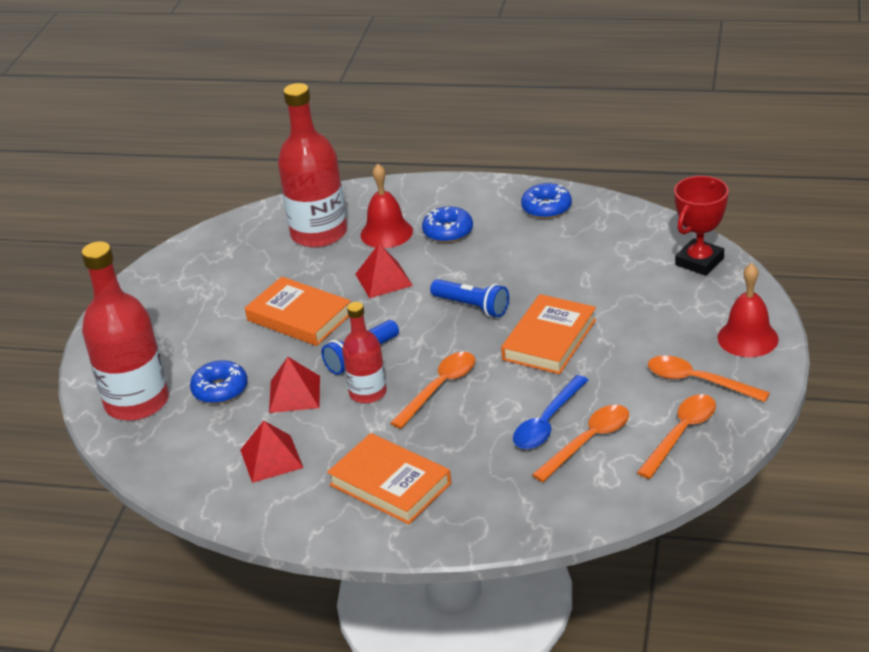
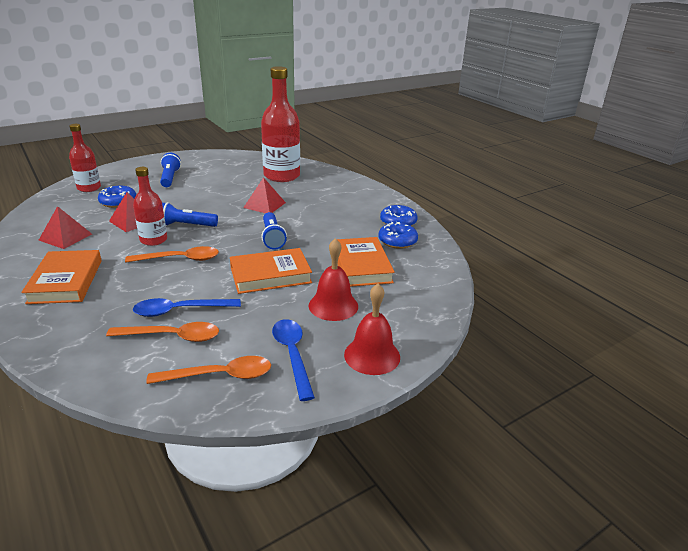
camera: 40 degrees right, 5 degrees down
red bottle [82,241,169,421] -> red bottle [69,124,101,192], size x0.57
orange book [245,277,351,346] -> orange book moved to [337,237,395,287]
red bell [361,164,413,248] -> red bell moved to [309,238,358,321]
blue donut [422,206,473,243] -> blue donut moved to [378,222,418,249]
orange spoon [648,355,770,402] -> blue spoon [272,319,315,401]
red trophy [674,176,729,276] -> none
none -> blue flashlight [160,153,181,187]

